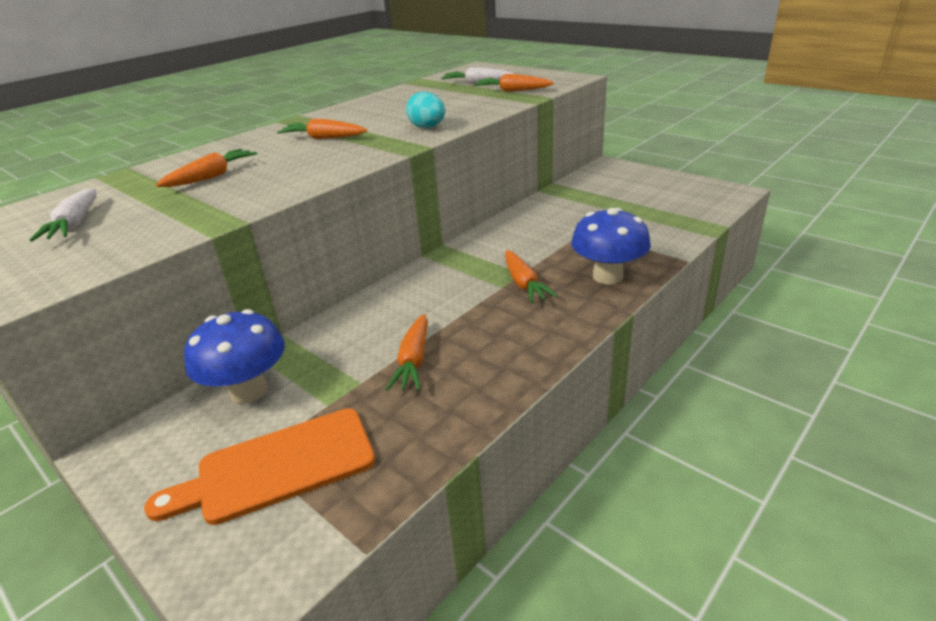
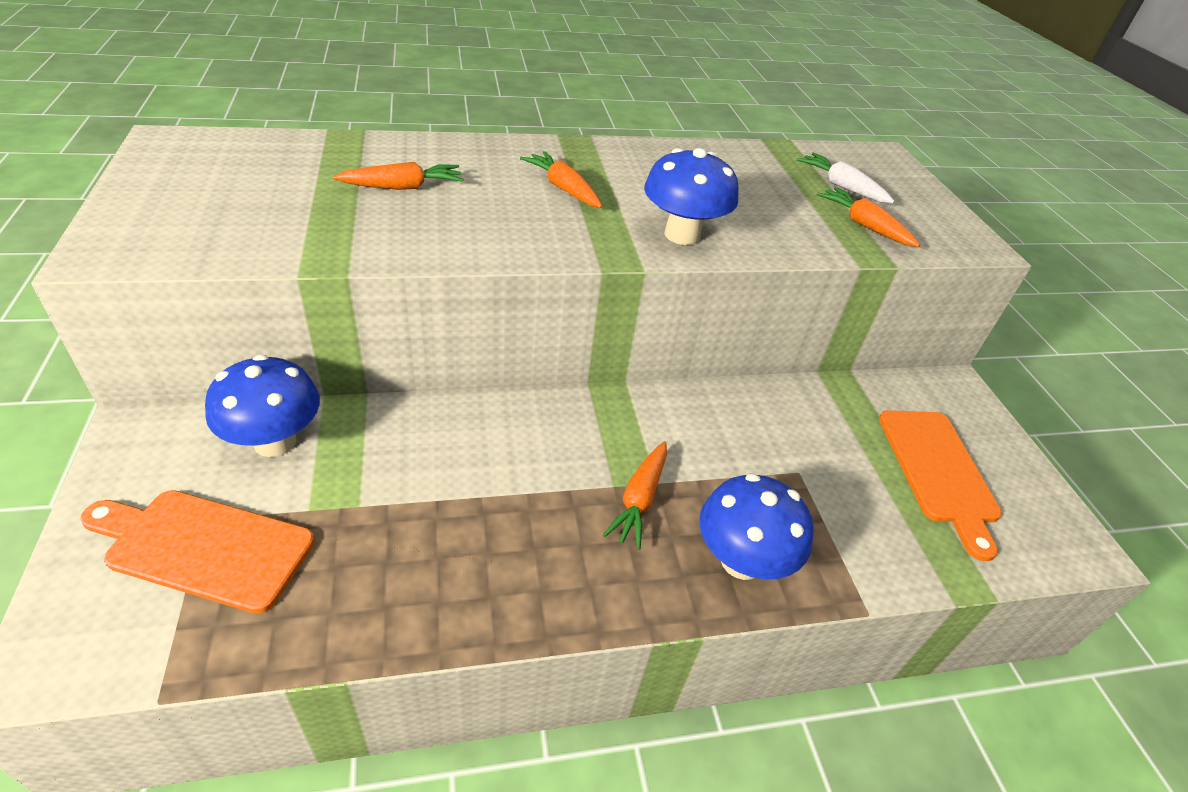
camera: 30 degrees right, 10 degrees up
white carrot [29,188,96,242] -> none
orange carrot [386,314,428,391] -> none
turquoise egg [406,92,445,128] -> blue mushroom [644,148,739,245]
none -> orange cutting board [879,410,1002,561]

